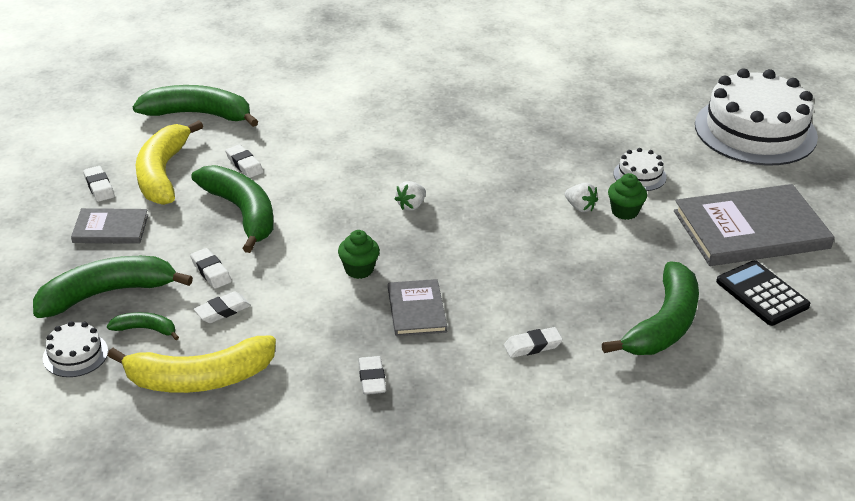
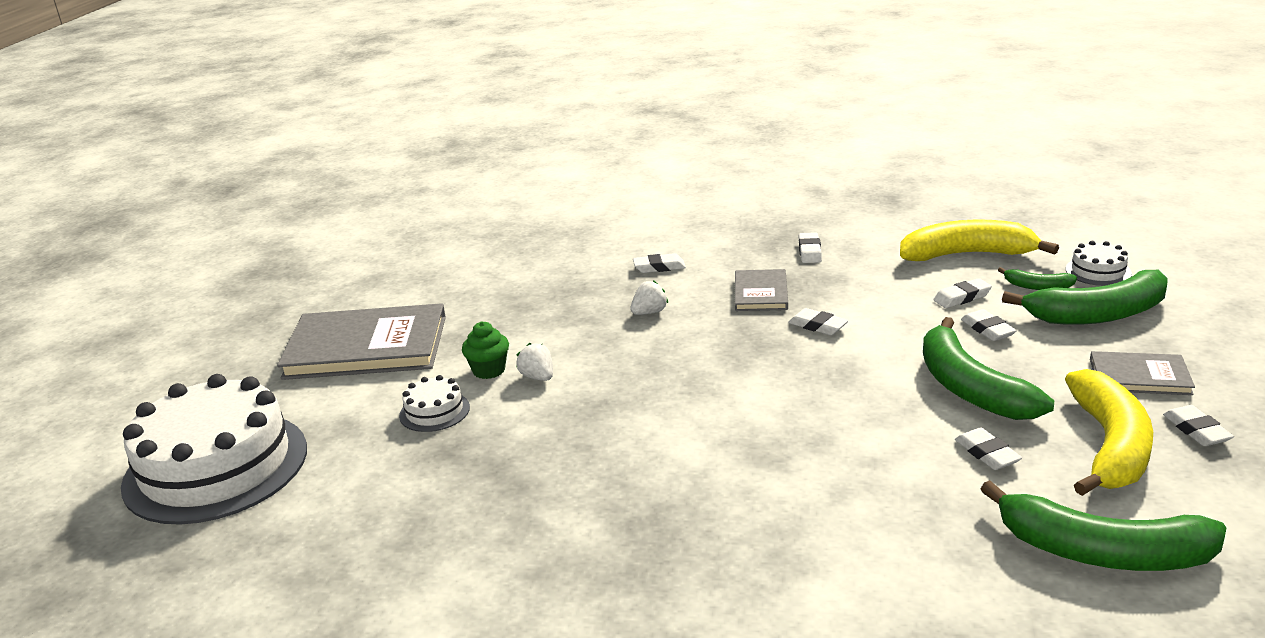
camera: 165 degrees left, 10 degrees down
green cupcake [338,230,380,279] -> white eraser [788,308,849,335]
white strawberry [395,181,426,211] -> white strawberry moved to [631,280,668,315]
green banana [602,261,699,355] -> none
black calculator [716,260,810,326] -> none

